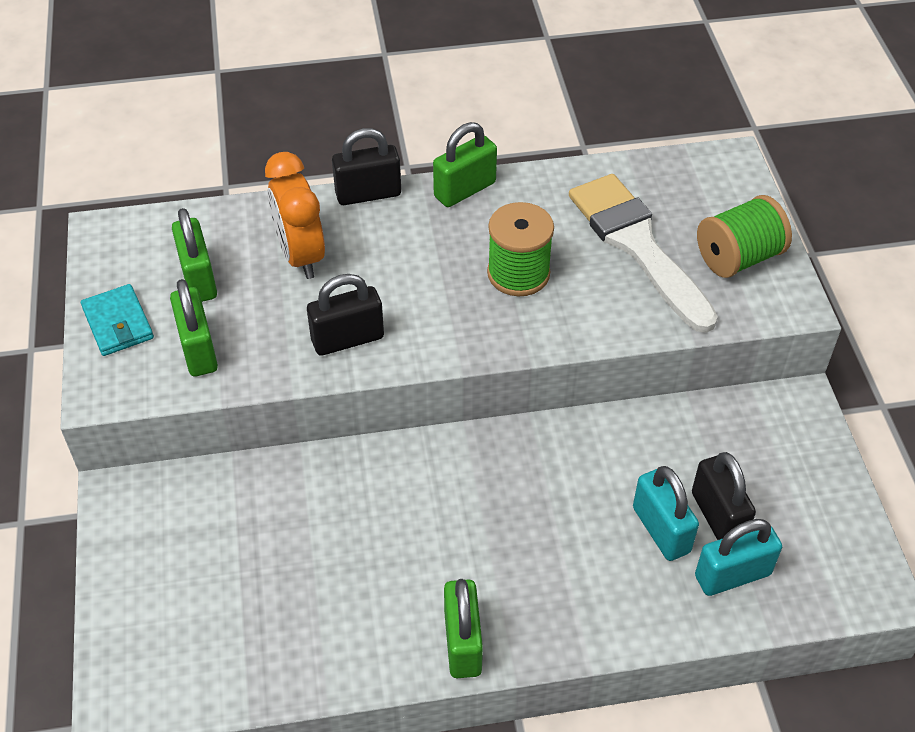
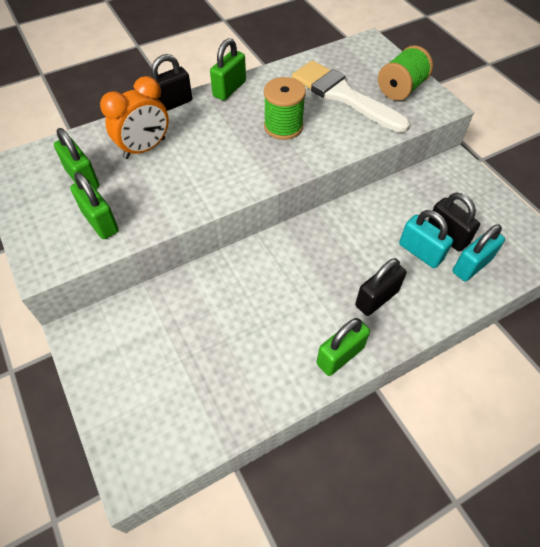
camera: 20 degrees left, 5 degrees up
turquoise wallet [81,284,154,356] -> none
orange clock [265,152,325,279] -> orange clock turned 90 degrees counterclockwise [100,76,169,159]
black padlock [307,274,384,356] -> black padlock moved to [355,258,406,316]
green padlock [444,579,483,678] -> green padlock turned 75 degrees clockwise [316,318,370,376]

